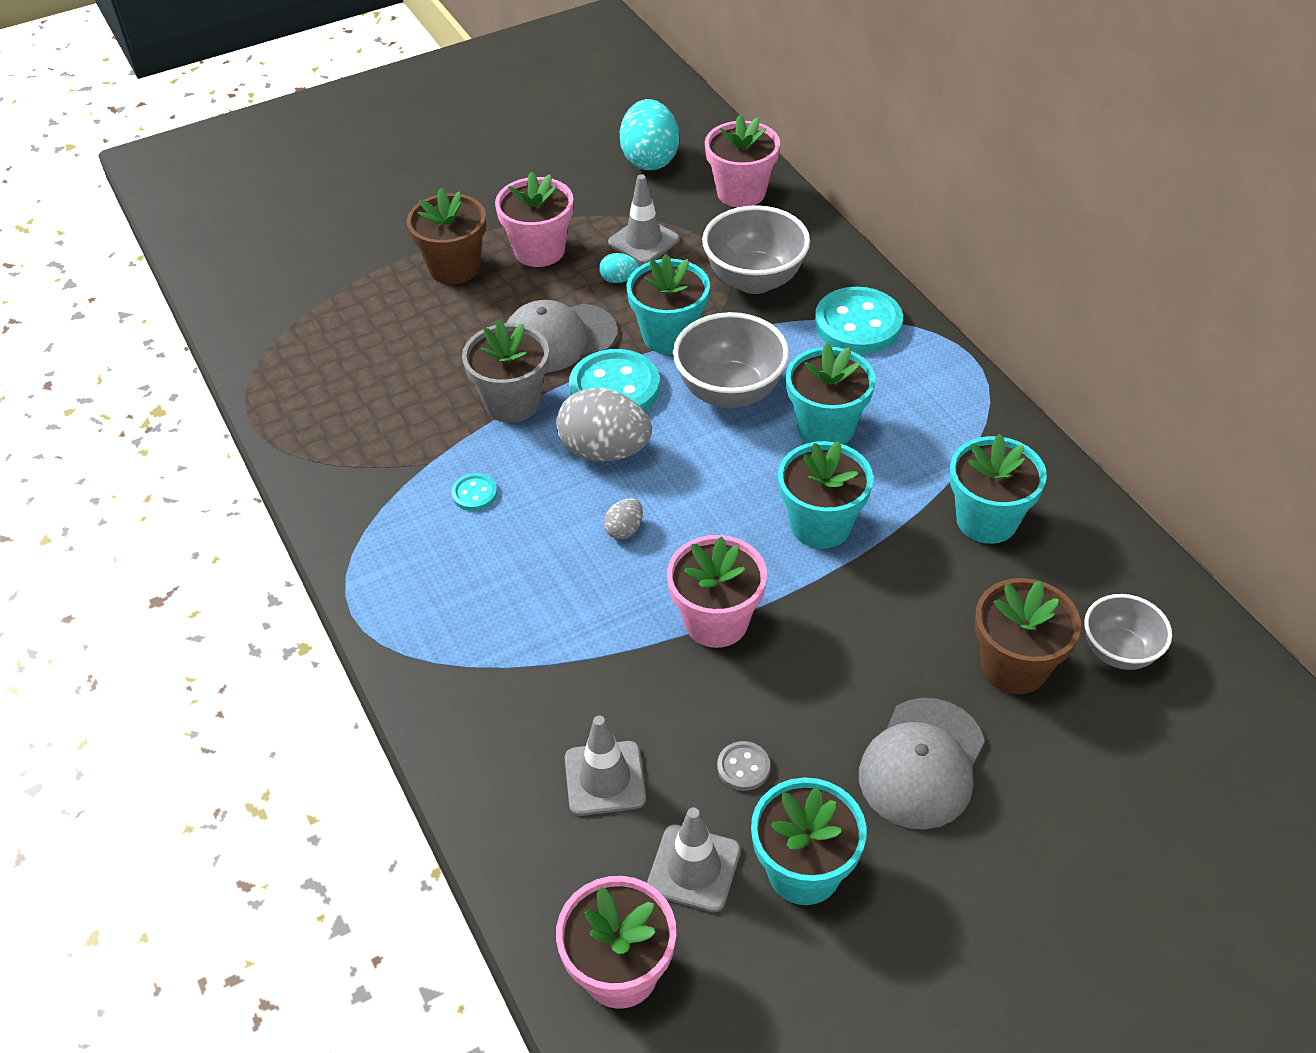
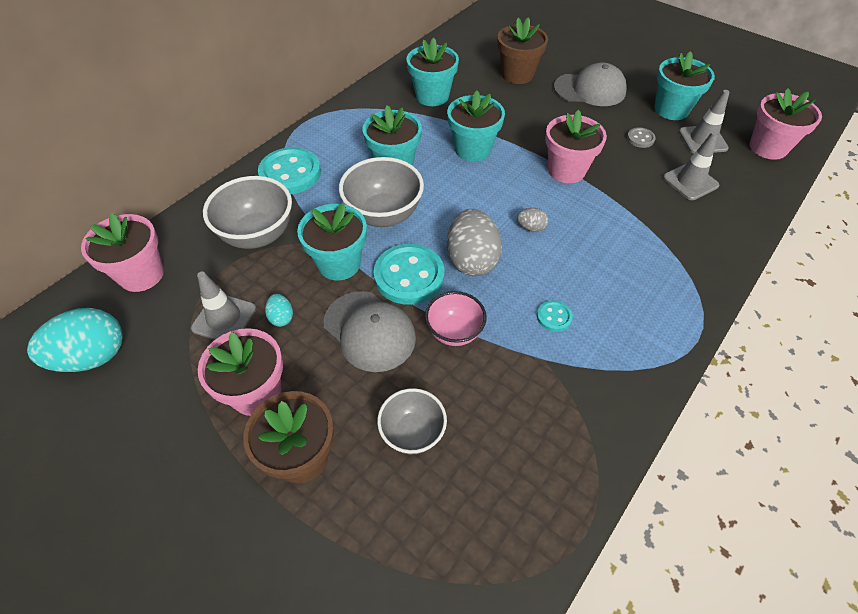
camera: 115 degrees left, 5 degrees up
grey flower pot [462,321,549,423] -> pink bowl [425,291,487,346]
grey bowl [1084,594,1172,670] -> grey bowl moved to [377,388,447,454]

